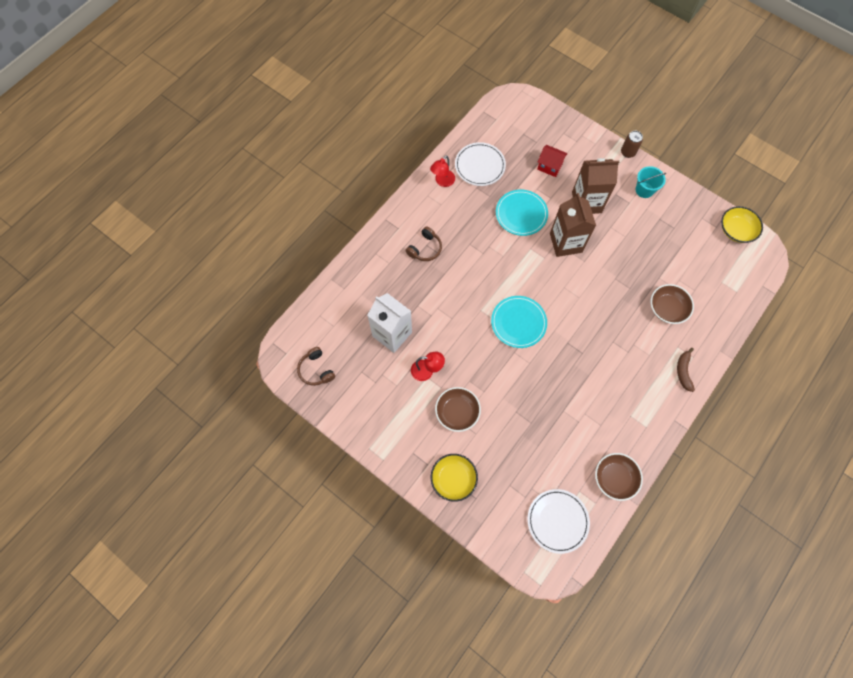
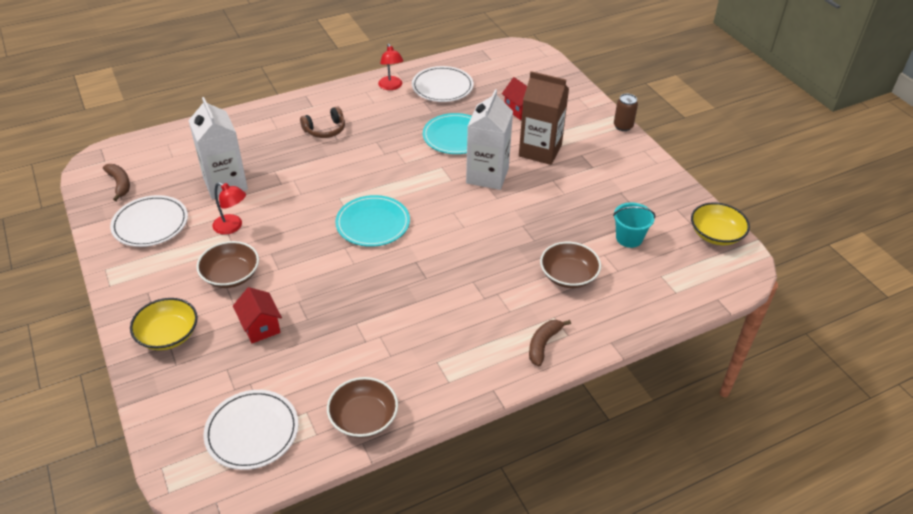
camera: 25 degrees right, 25 degrees down
brown headphones [297,347,335,386] -> brown banana [103,164,130,201]
red lamp [430,155,455,187] -> red lamp turned 75 degrees counterclockwise [378,44,404,90]
brown carton [550,193,596,257] -> white carton [466,89,513,190]
turquoise bucket [636,166,666,198] -> turquoise bucket moved to [613,202,655,248]
none -> white plate [110,195,188,247]
none -> red house [233,287,282,343]

